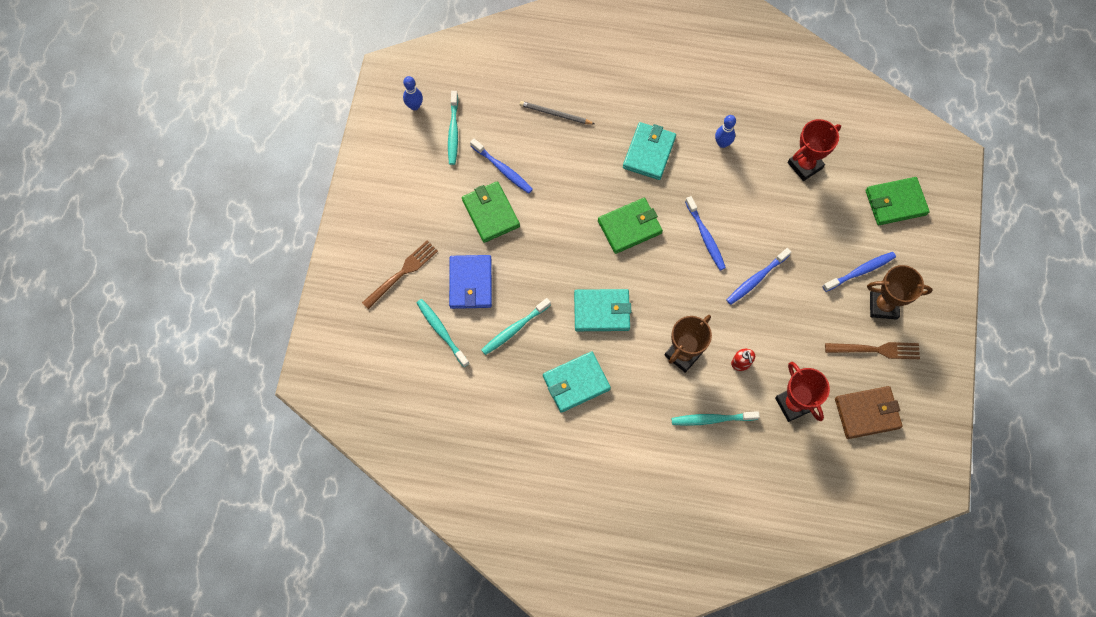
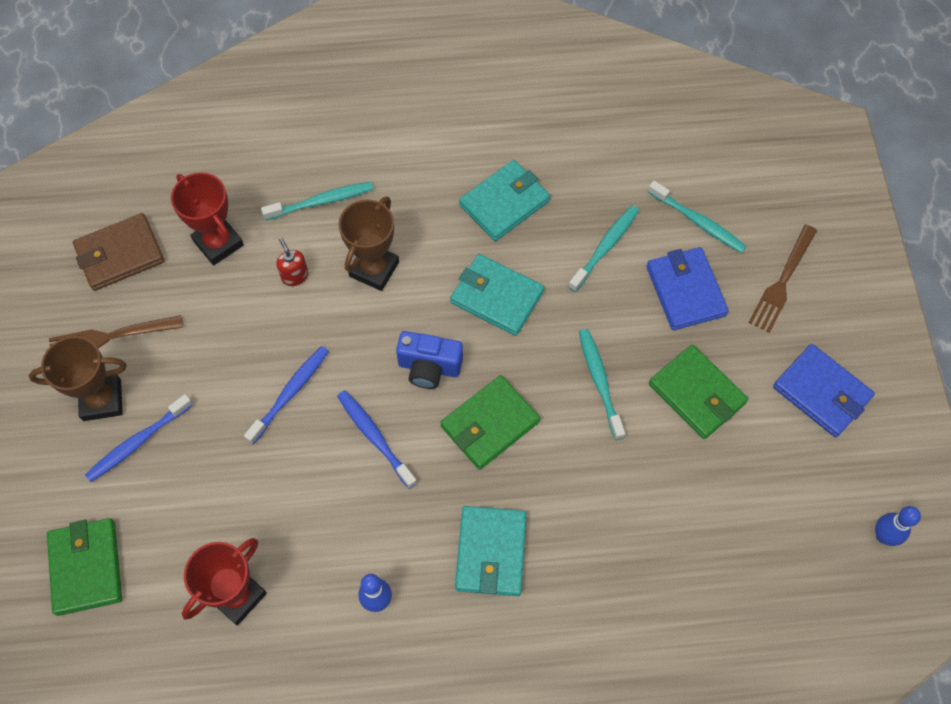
camera: 165 degrees right, 5 degrees down
turquoise toothbrush [448,91,458,165] -> turquoise toothbrush moved to [579,329,625,440]
blue toothbrush [470,139,533,194] -> none
grey pencil [520,101,594,124] -> none
turquoise wallet [574,289,631,331] -> turquoise wallet turned 45 degrees clockwise [450,254,544,336]
green wallet [865,177,930,225] -> green wallet turned 75 degrees counterclockwise [47,518,122,616]
none -> blue camera [396,331,463,389]
none -> blue wallet [773,344,875,438]

